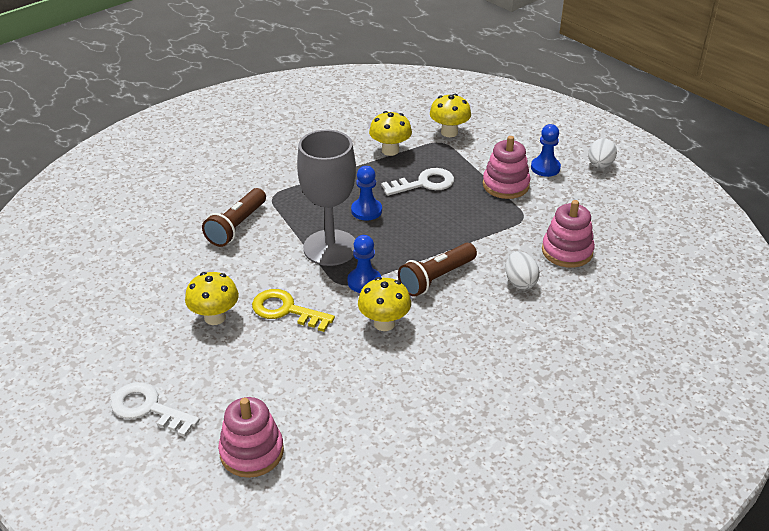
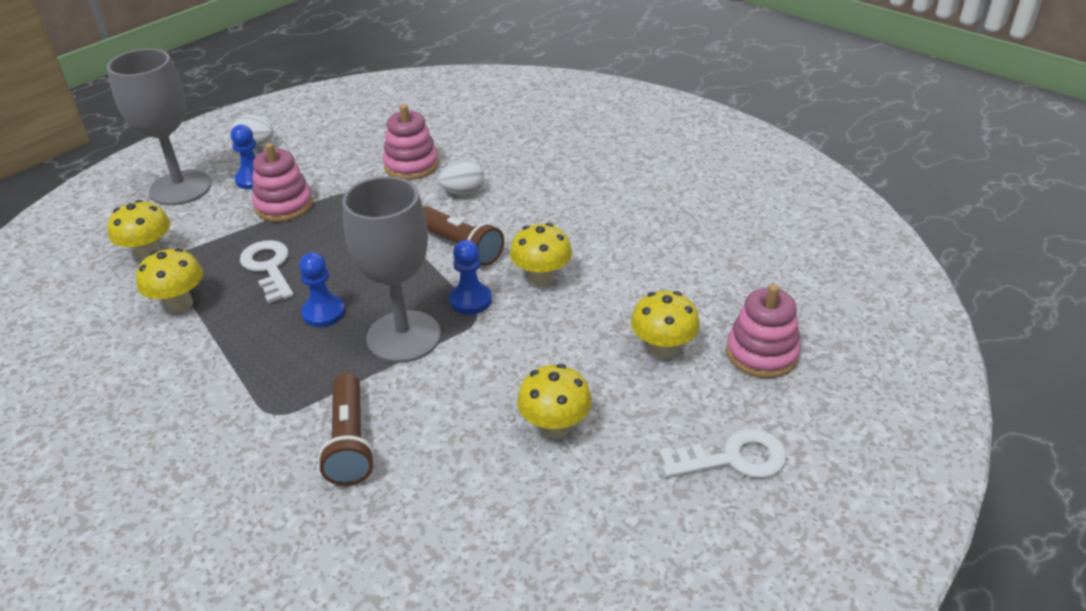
camera: 95 degrees left, 0 degrees up
white key [111,382,200,437] -> white key turned 120 degrees counterclockwise [659,429,787,478]
brown flashlight [202,188,266,247] -> brown flashlight turned 60 degrees clockwise [318,373,375,486]
yellow key [252,289,335,332] -> none
none -> grey goblet [107,49,212,205]
none -> yellow mushroom [631,291,700,359]

